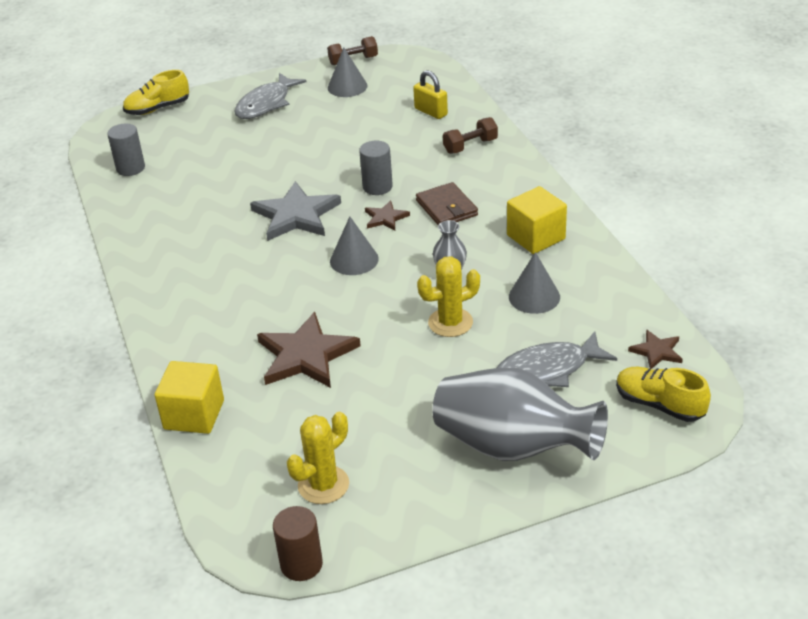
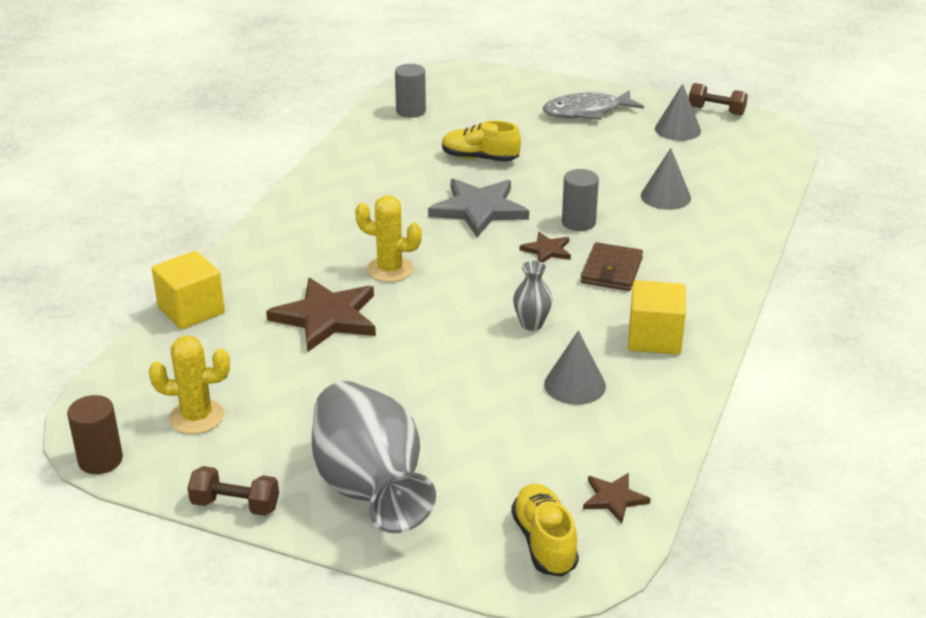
camera: 40 degrees right, 5 degrees down
yellow shoe [123,70,189,115] -> yellow shoe moved to [442,121,521,162]
grey cone [330,217,379,275] -> grey cone moved to [641,148,691,210]
yellow padlock [413,70,448,119] -> none
yellow cactus [417,256,480,337] -> yellow cactus moved to [355,195,422,282]
brown dumbbell [443,117,498,154] -> brown dumbbell moved to [188,466,279,516]
grey fish [497,331,617,387] -> none

